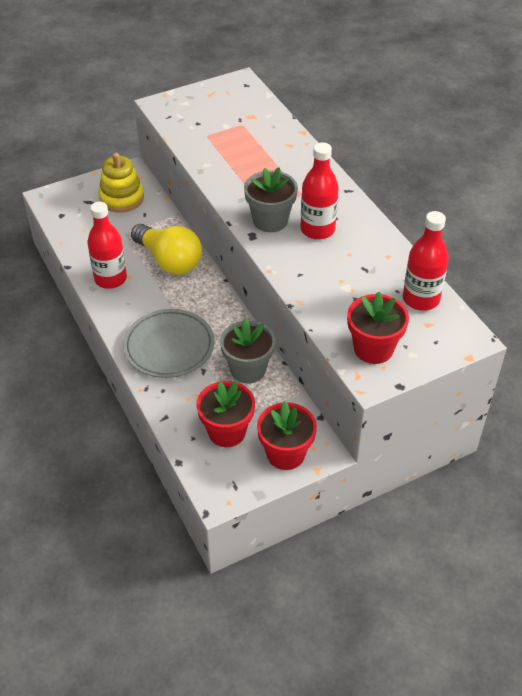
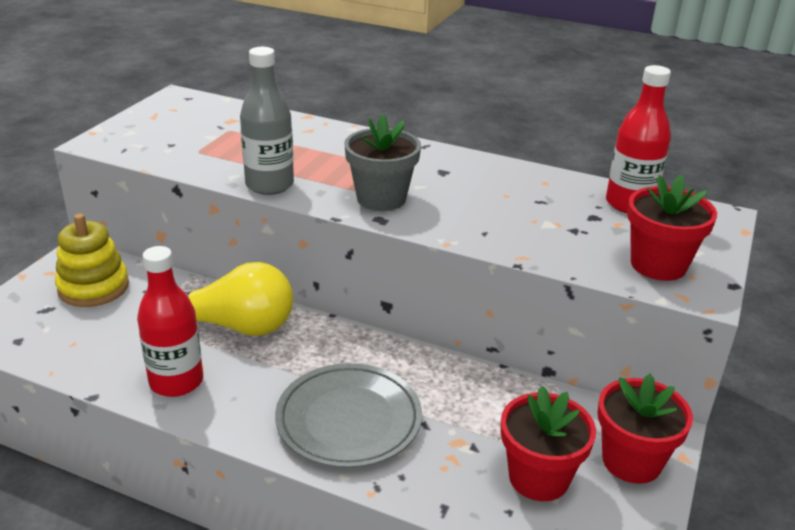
camera: 40 degrees left, 15 degrees down
grey flower pot [220,319,275,383] -> none
red bottle [300,142,339,240] -> none
none -> grey bottle [240,47,294,195]

